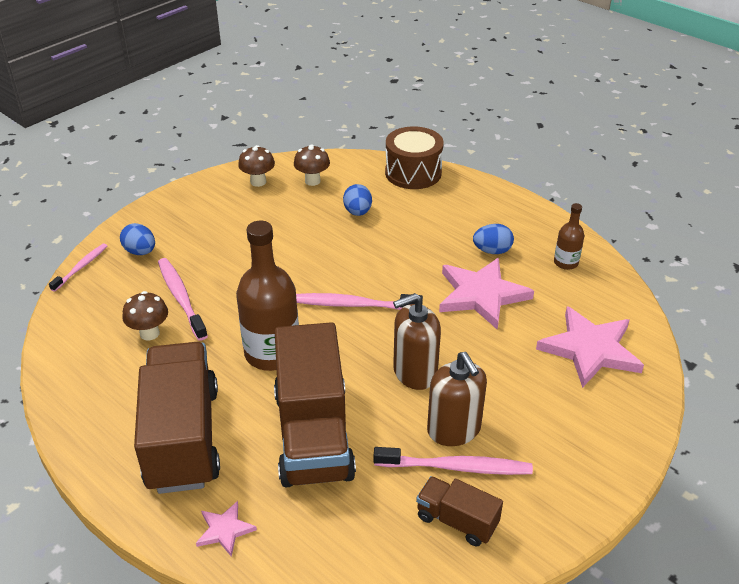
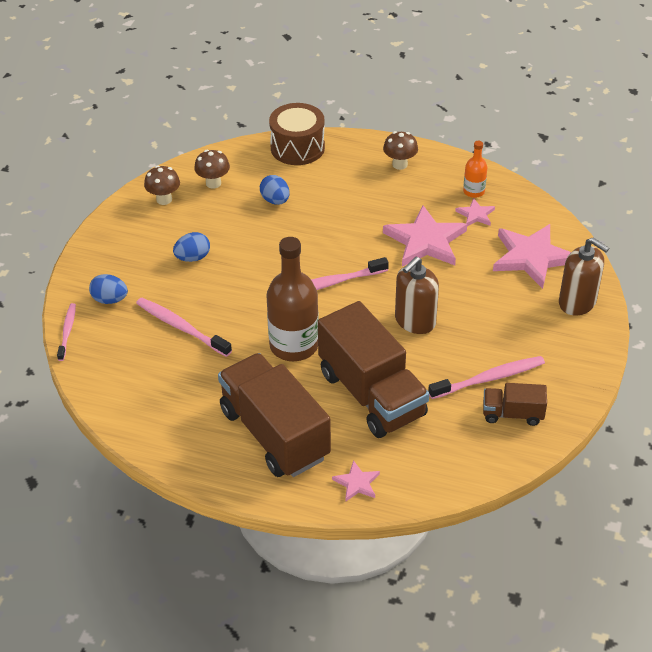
camera: 25 degrees left, 5 degrees up
brown mushroom [123,291,168,340] -> brown mushroom moved to [383,131,418,170]
brown soap dispenser [427,352,487,446] -> brown soap dispenser moved to [559,238,609,316]
blue egg [473,224,514,254] -> blue egg moved to [173,232,210,262]
brown bottle [554,203,584,270] -> orange bottle [463,141,487,198]
none -> pink star [455,198,495,226]

